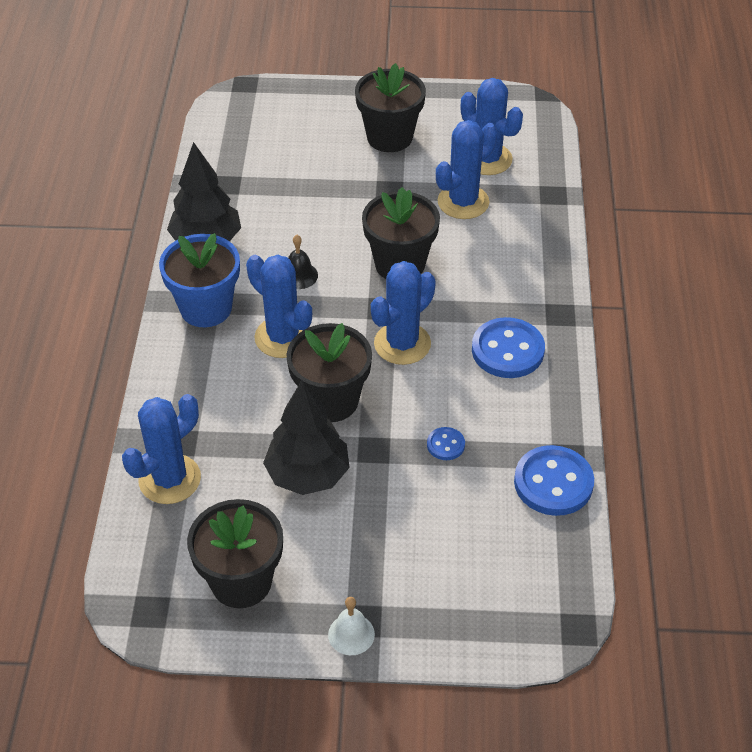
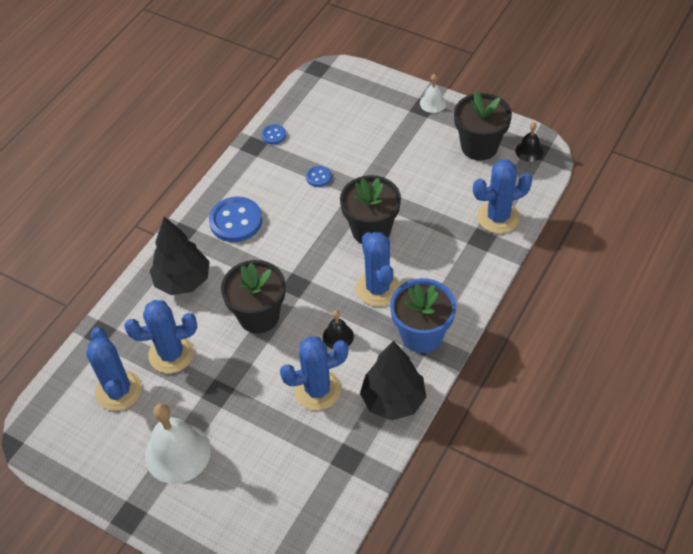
camera: 150 degrees left, 5 degrees up
black tree [263,380,350,495] -> black tree moved to [150,217,210,295]
black flower pot [355,63,426,152] -> white bell [145,403,211,484]
blue cactus [371,261,436,365] -> blue cactus moved to [280,337,348,410]
blue button [514,445,594,516] -> blue button [262,124,286,145], size x0.49
none -> black bell [515,122,543,162]

